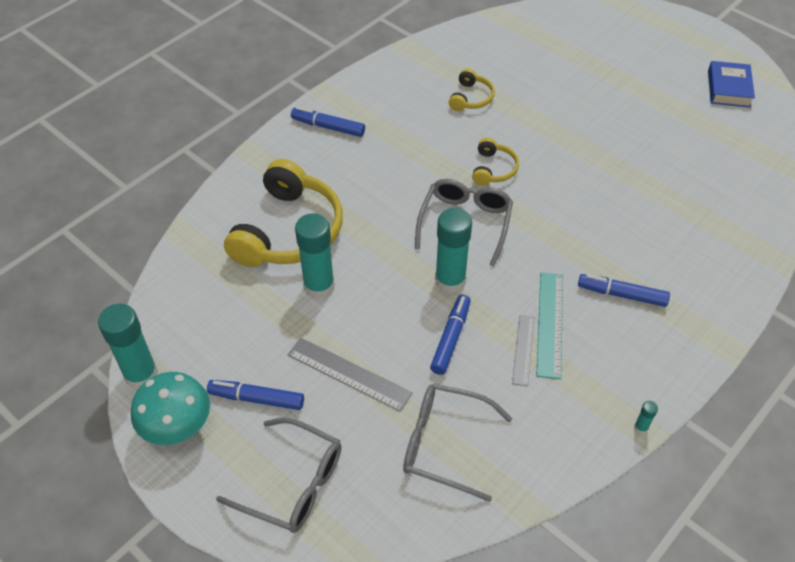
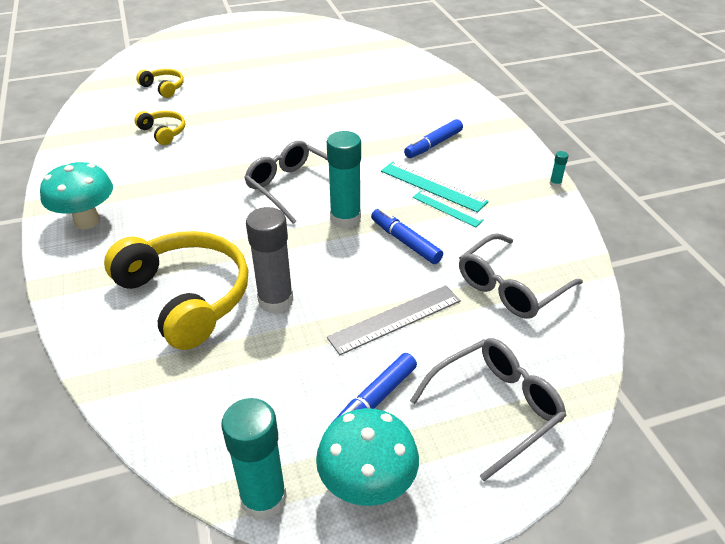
camera: 60 degrees left, 10 degrees down
blue marker [291,107,365,137] -> turquoise mushroom [40,162,113,229]
turquoise glue stick [295,213,335,299] -> grey glue stick [246,207,293,314]
yellow headphones [472,138,519,185] -> yellow headphones moved to [136,69,184,98]
grey ruler [512,315,534,386] -> turquoise ruler [413,191,484,227]
blue book [708,61,755,108] -> none

